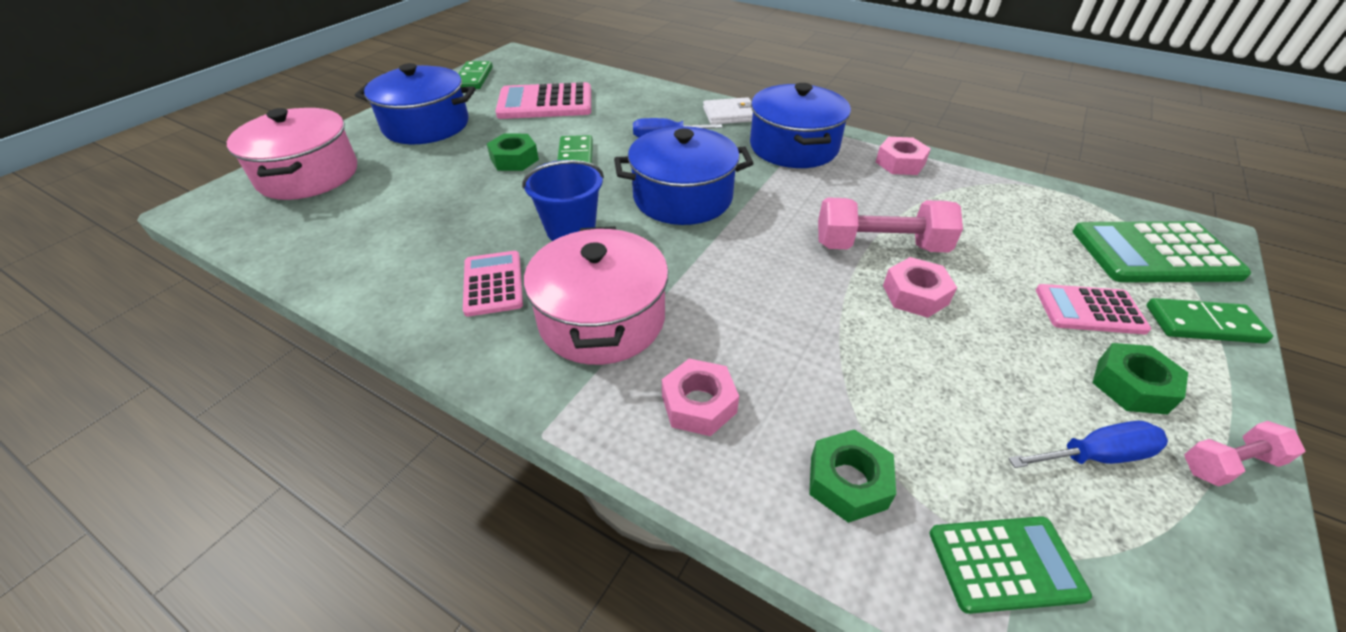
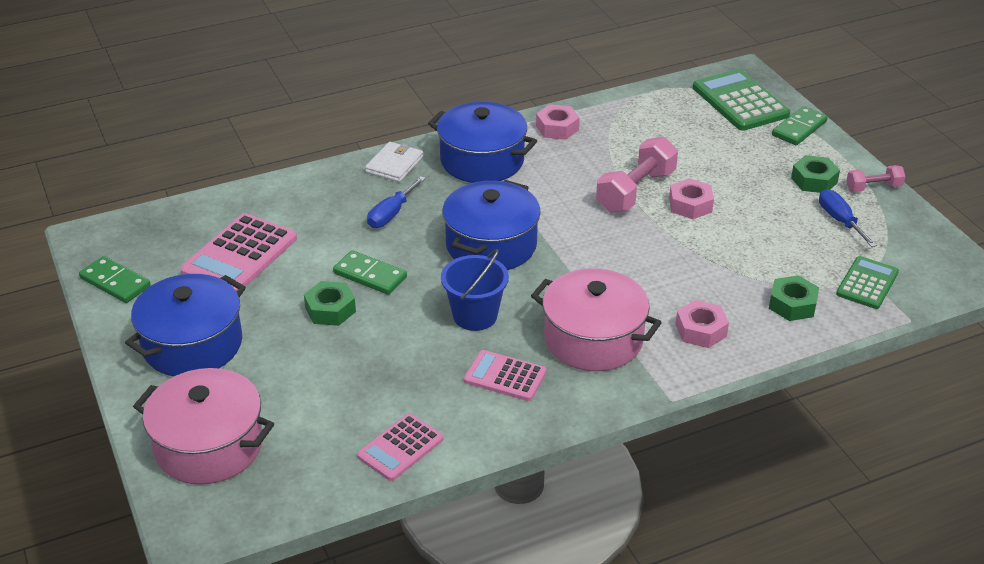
camera: 55 degrees left, 5 degrees down
blue screwdriver [1008,421,1168,468] -> blue screwdriver turned 45 degrees counterclockwise [819,189,877,247]
pink calculator [1036,284,1151,334] -> pink calculator moved to [357,413,443,481]
green calculator [1073,221,1251,282] -> green calculator turned 120 degrees clockwise [693,69,790,131]
pink dumbbell [1184,421,1306,487] -> pink dumbbell turned 60 degrees clockwise [846,165,906,192]

